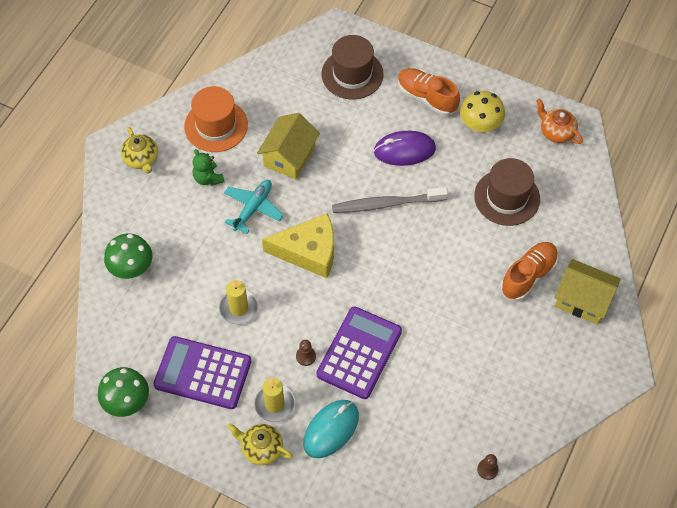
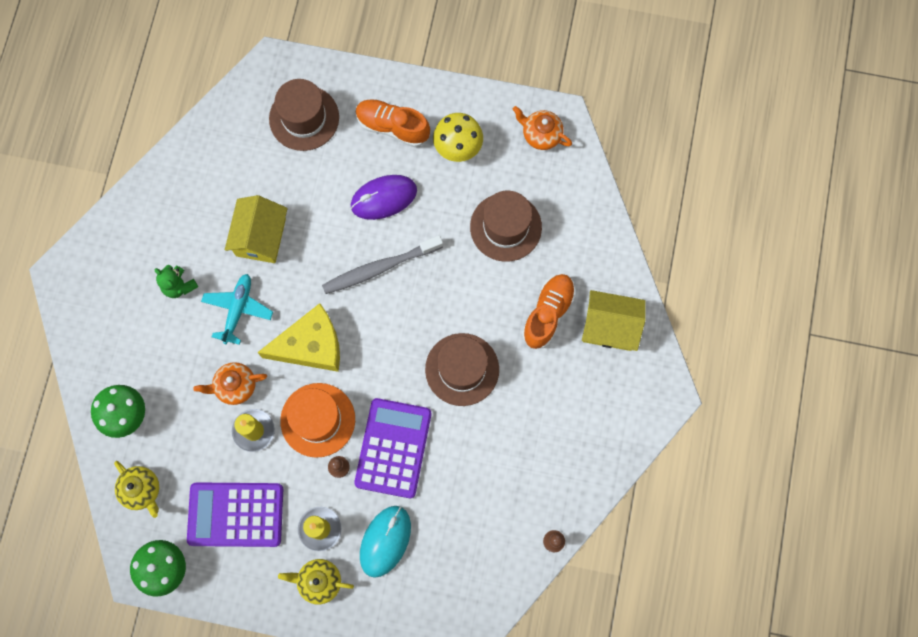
camera: 15 degrees left, 15 degrees up
yellow teapot [121,127,158,174] -> yellow teapot moved to [114,461,159,518]
orange hat [184,86,248,152] -> orange hat moved to [280,383,355,458]
none -> orange teapot [193,362,267,405]
none -> brown hat [425,333,499,406]

